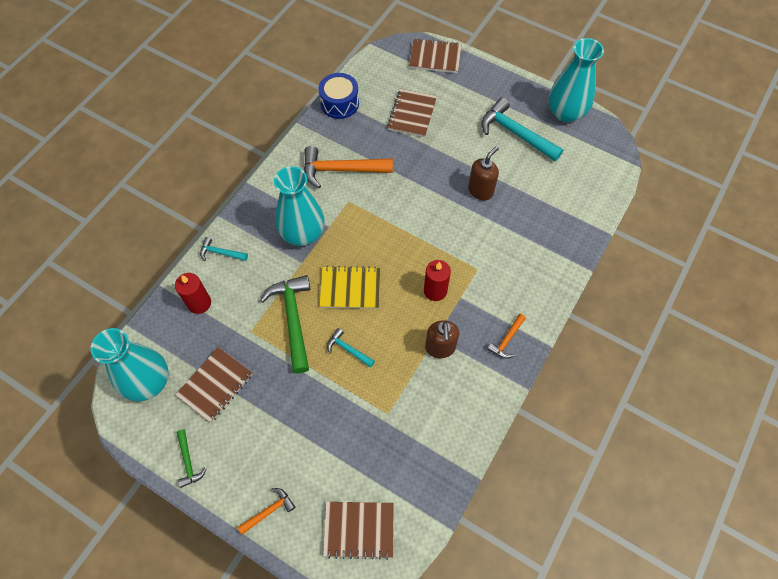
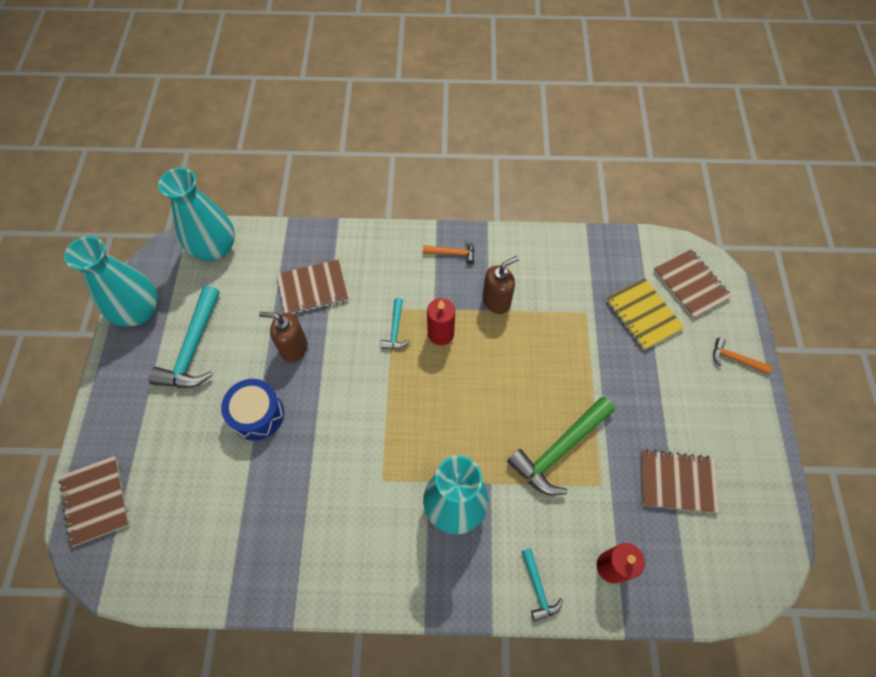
camera: 120 degrees left, 0 degrees up
turquoise vase [91,328,169,401] -> turquoise vase moved to [158,168,235,261]
green hammer [176,430,206,488] -> none
orange hammer [304,146,393,188] -> none
blue drum [319,73,359,119] -> blue drum moved to [221,379,284,441]
yellow notebook [320,266,380,309] -> yellow notebook moved to [606,278,685,350]
turquoise hammer [327,328,375,368] -> turquoise hammer moved to [380,298,410,349]
brown notebook [387,89,437,137] -> brown notebook moved to [277,259,348,314]

